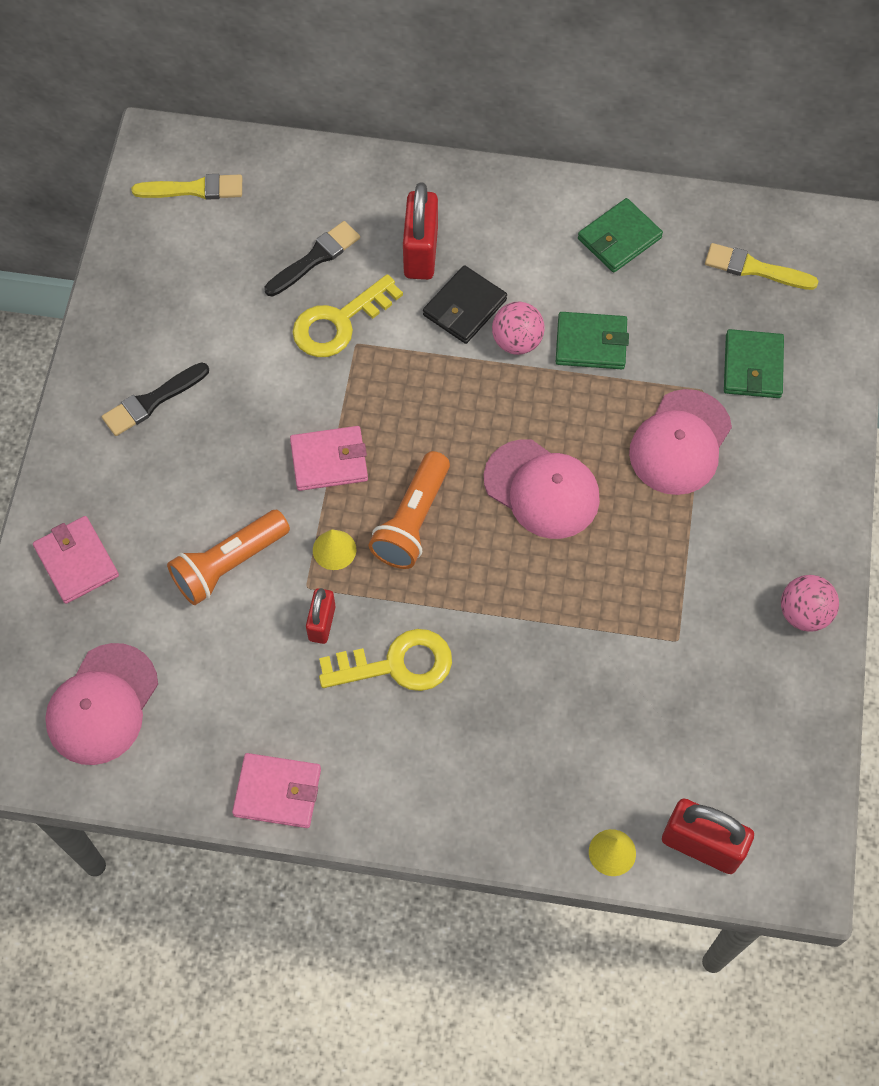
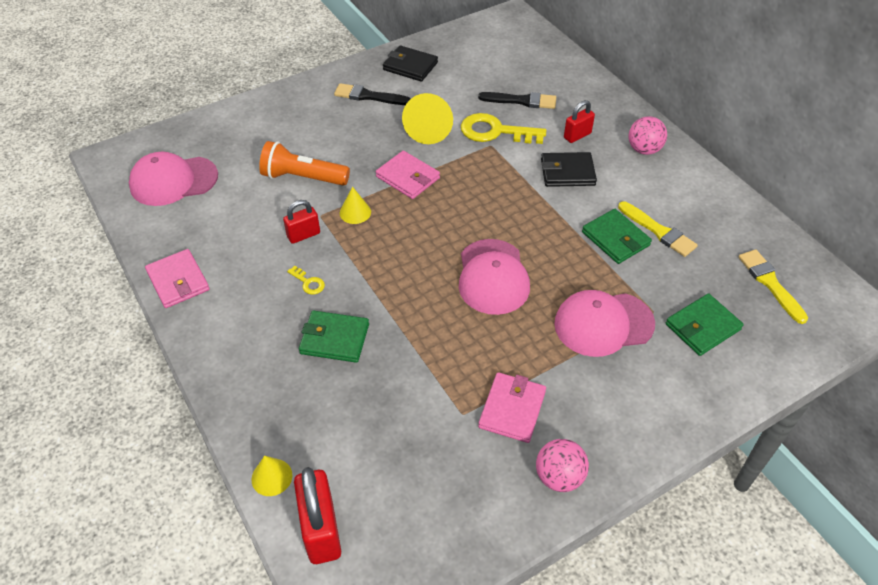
camera: 50 degrees right, 15 degrees down
pink wallet [33,516,119,604] -> pink wallet moved to [478,372,546,443]
yellow brush [132,174,242,200] -> yellow brush moved to [618,201,698,257]
yellow key [319,629,452,691] -> yellow key [287,266,325,295], size x0.45
orange flashlight [369,451,450,569] -> none
red padlock [403,182,438,280] -> red padlock [564,100,595,143], size x0.59
pink ball [492,302,545,355] -> pink ball moved to [628,116,667,155]
green wallet [578,198,663,273] -> green wallet moved to [299,310,369,363]
none -> black wallet [383,45,438,82]
none -> yellow cone [402,93,453,144]

